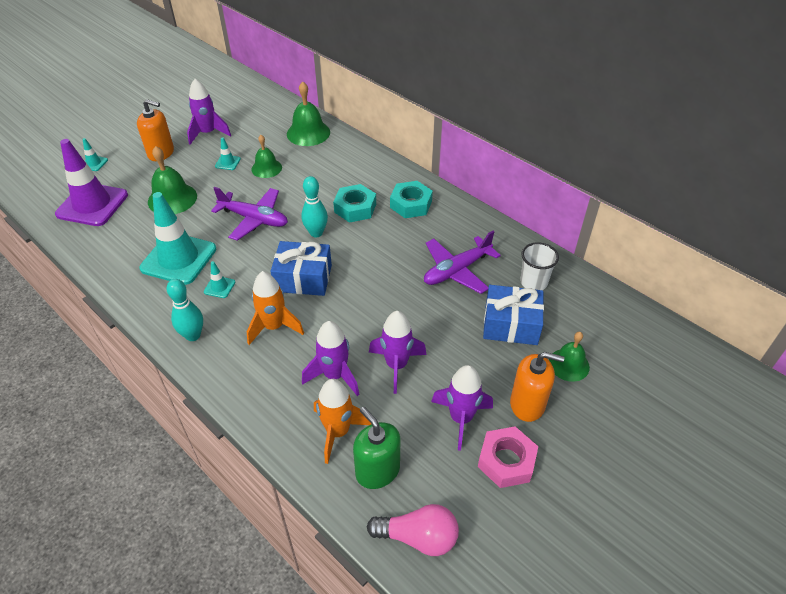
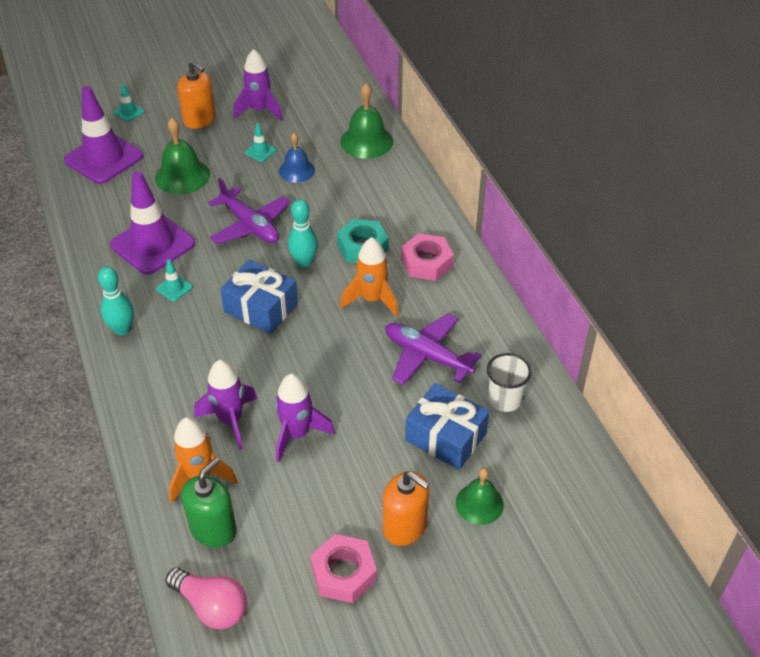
camera: 25 degrees right, 0 degrees up
turquoise traffic cone [139,192,217,285] -> purple traffic cone [110,171,195,275]
orange rocket [247,271,304,345] -> orange rocket moved to [340,237,399,317]
green bell [251,135,282,178] -> blue bell [279,133,315,183]
green soap dispenser [353,407,401,489] -> green soap dispenser turned 45 degrees clockwise [181,457,237,547]
turquoise nut [390,181,433,218] -> pink nut [401,233,454,281]
purple plane [424,231,501,294] -> purple plane turned 45 degrees clockwise [385,314,481,385]
purple rocket [431,365,493,451] -> none

